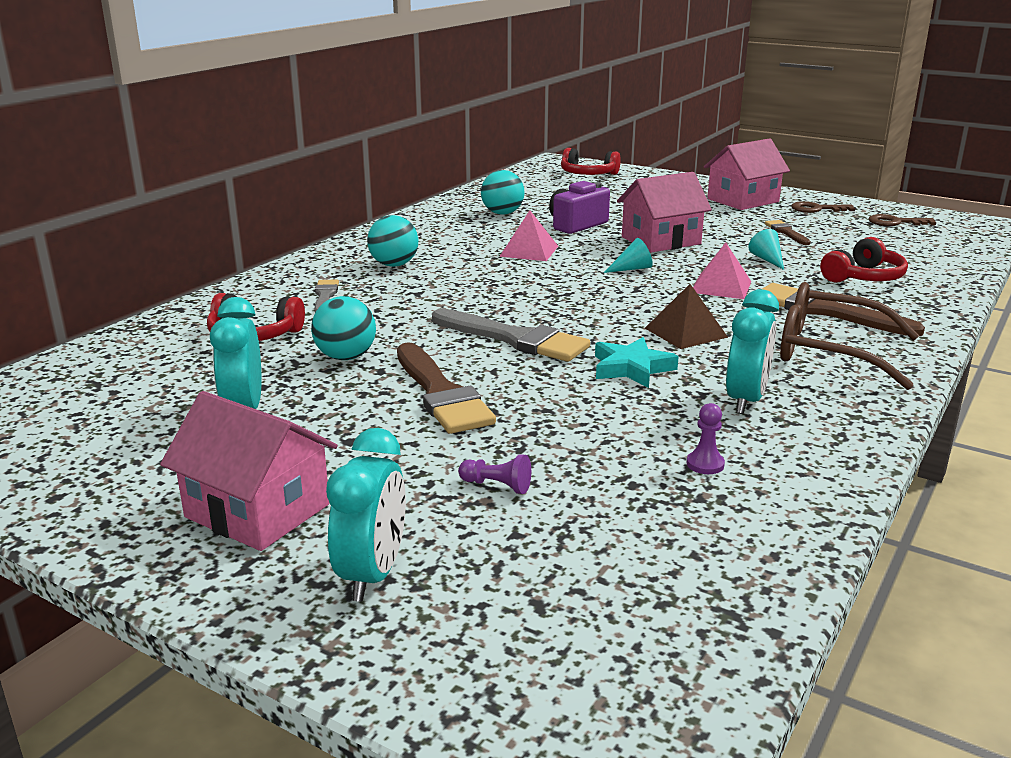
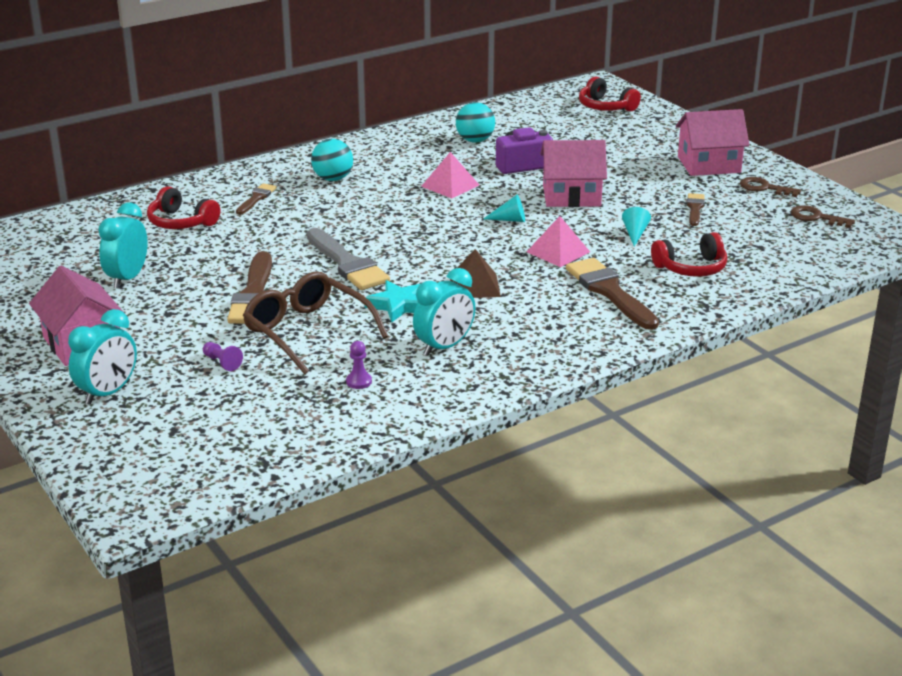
camera: 25 degrees right, 5 degrees up
turquoise ball [311,296,376,360] -> none
grey brush [314,279,339,312] -> brown brush [236,183,277,215]
brown glasses [780,282,919,390] -> brown glasses moved to [243,272,389,375]

